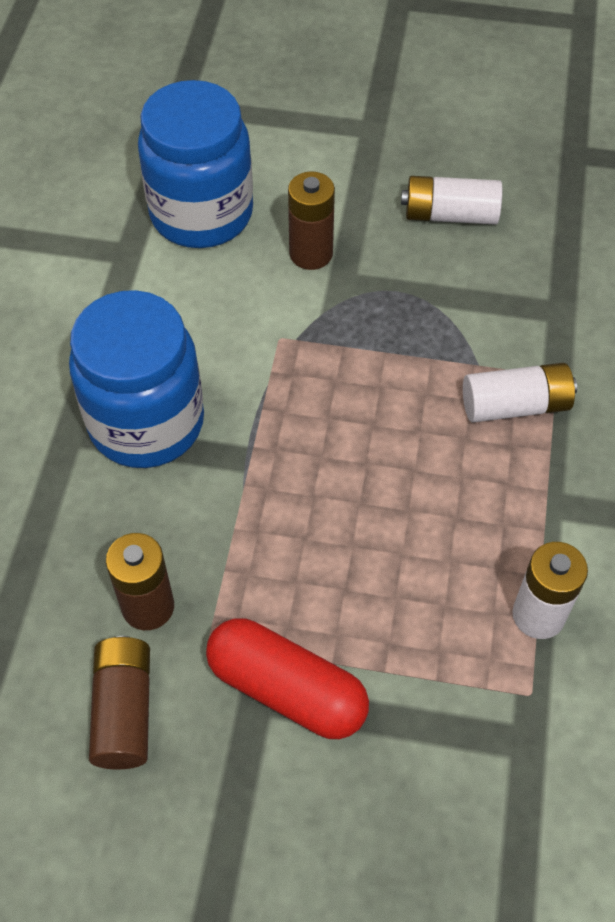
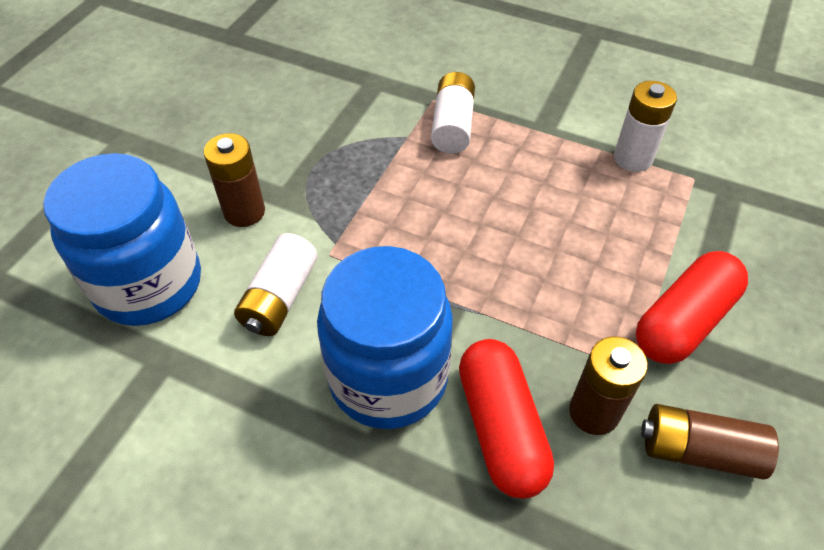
camera: 75 degrees left, 5 degrees down
white battery [401,176,502,225] -> white battery moved to [234,233,318,336]
none -> red capsule [459,339,554,499]

